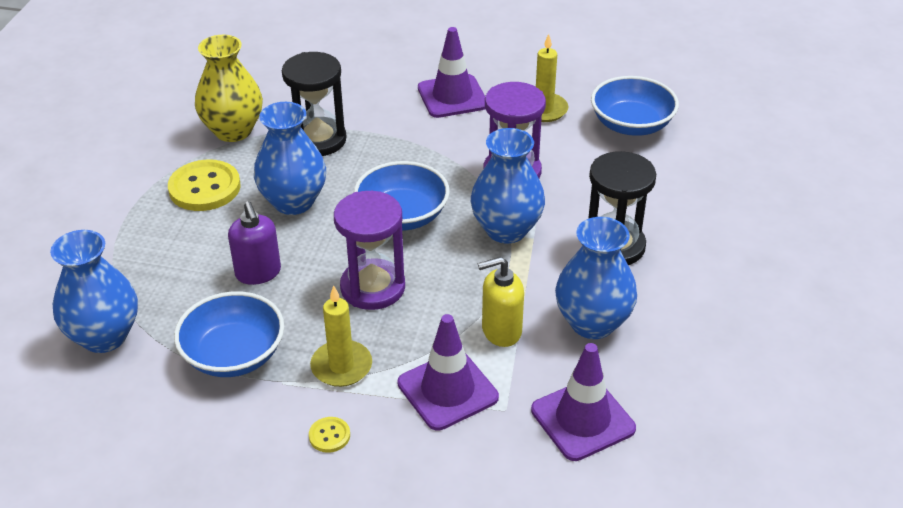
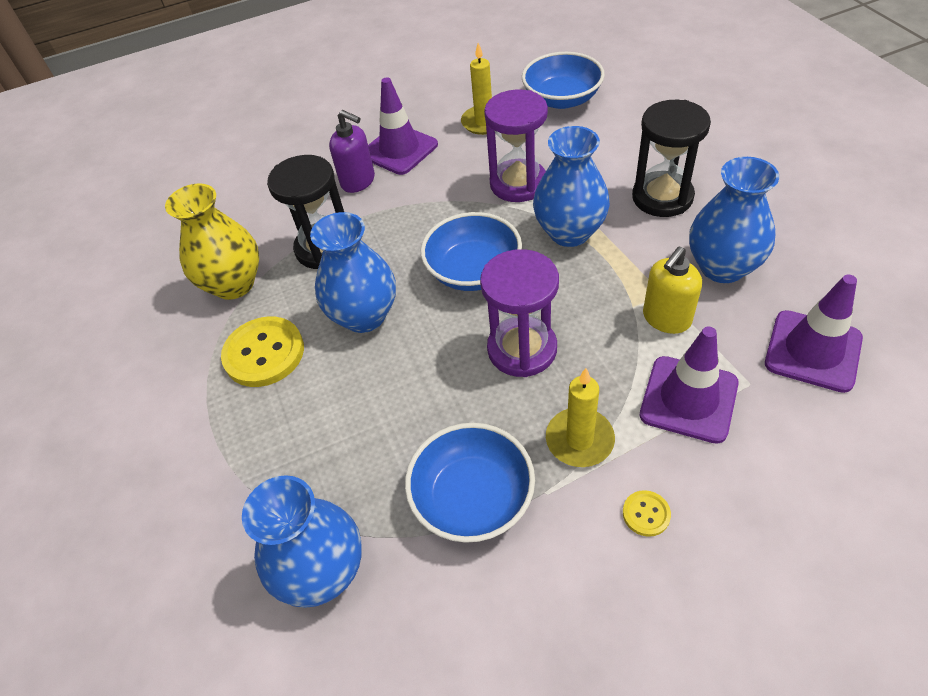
camera: 30 degrees left, 10 degrees up
purple soap dispenser [228,201,281,285] -> purple soap dispenser moved to [329,110,375,193]

